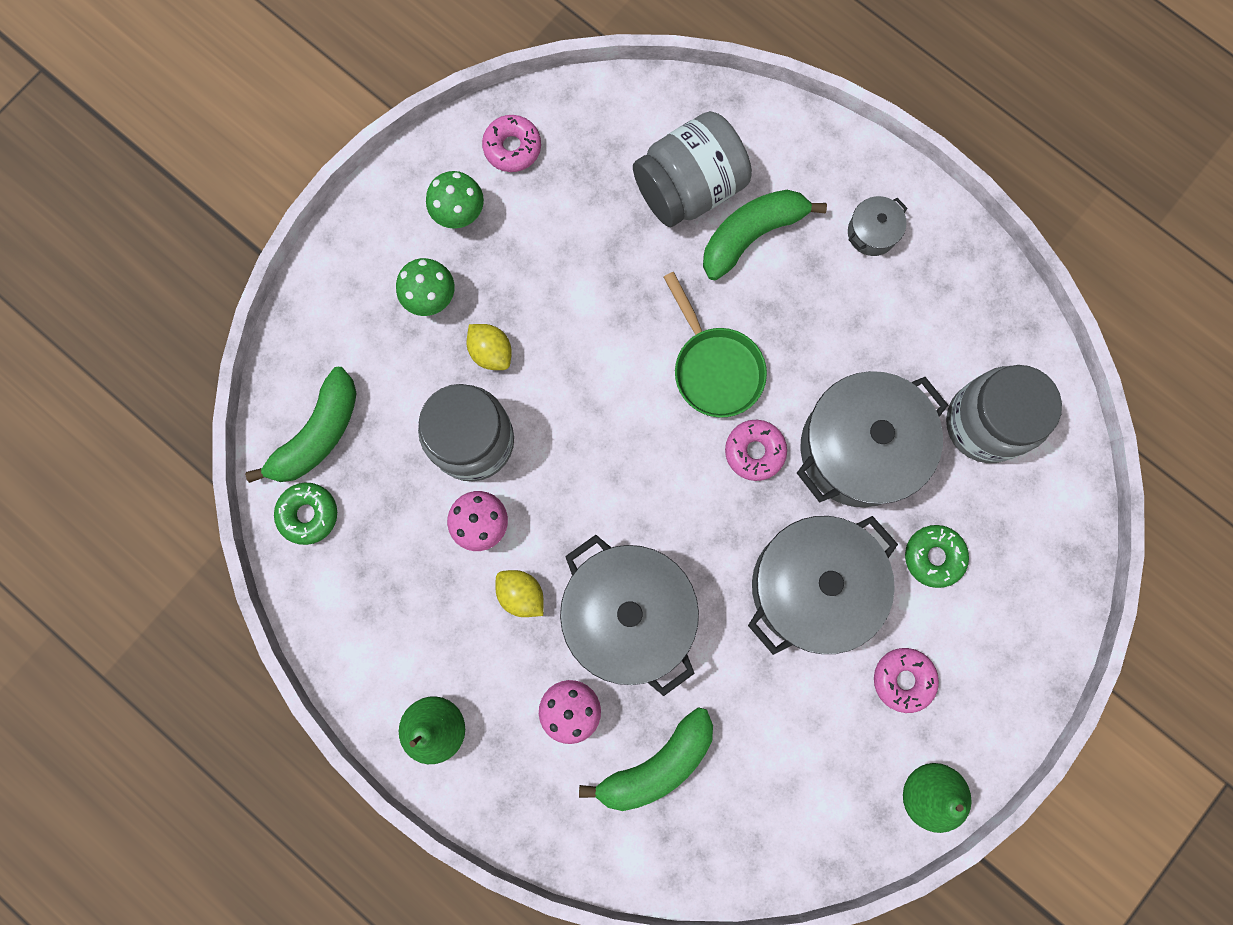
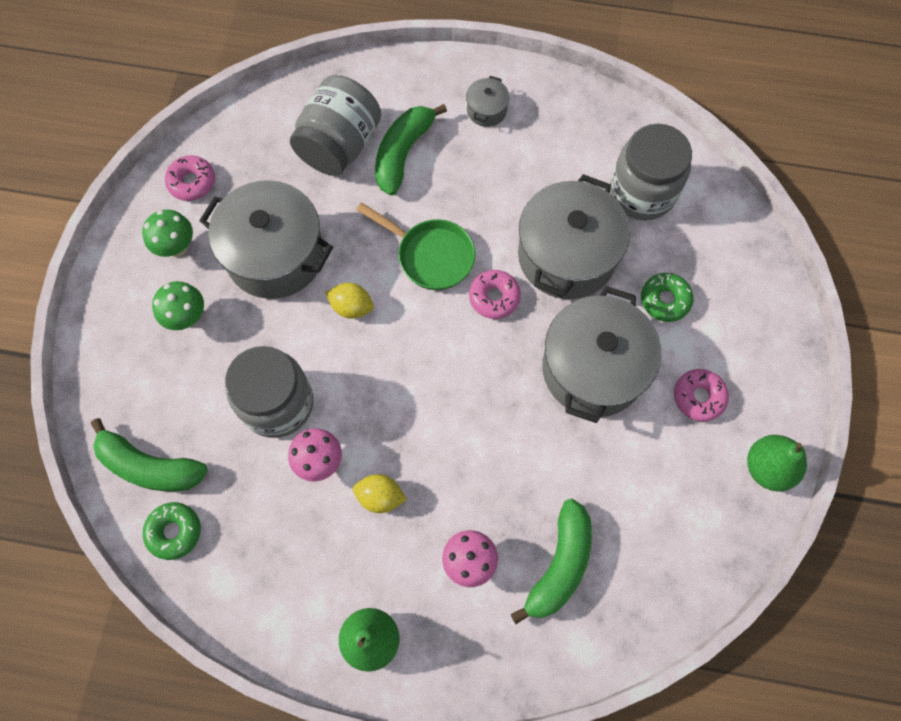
camera: 30 degrees left, 10 degrees down
green banana [245,367,357,483] -> green banana turned 105 degrees clockwise [91,418,208,491]
yellow lemon [466,324,512,370] -> yellow lemon moved to [326,283,374,319]
grey pot [560,535,699,696] -> grey pot moved to [199,180,333,299]

